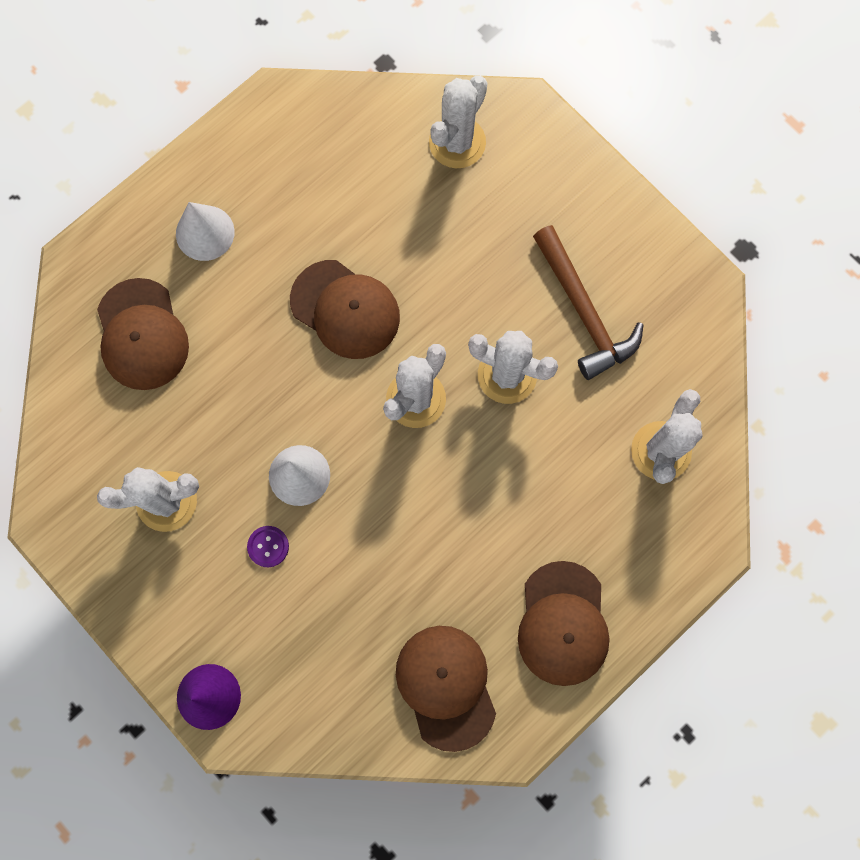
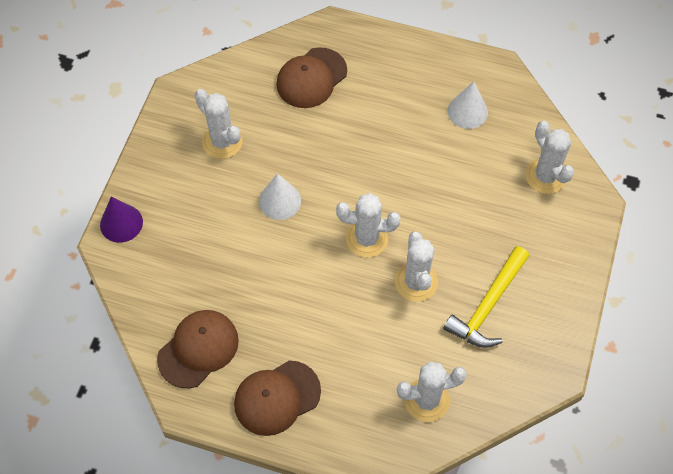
camera: 60 degrees right, 15 degrees down
white cone [176,202,235,261] -> white cone moved to [448,81,488,129]
purple button [247,526,289,567] -> none
brown cap [290,260,400,359] -> none
white cactus [429,76,488,168] -> white cactus turned 60 degrees clockwise [525,121,574,194]
brown hammer [533,225,644,380] -> yellow hammer [443,246,529,348]

